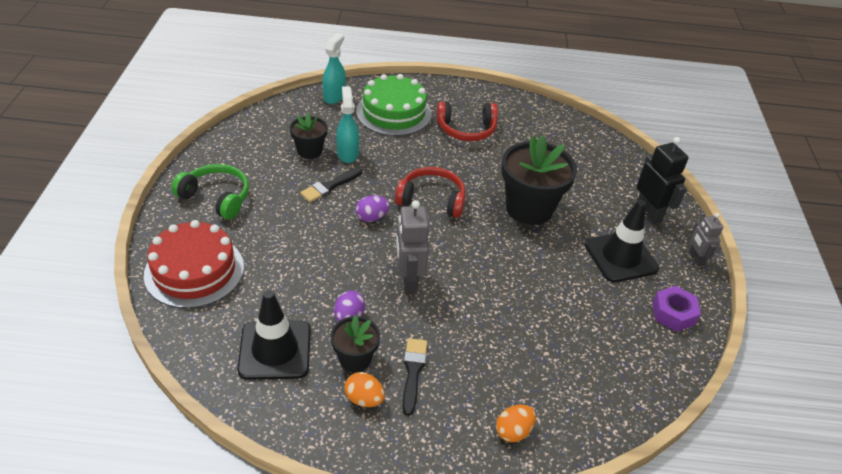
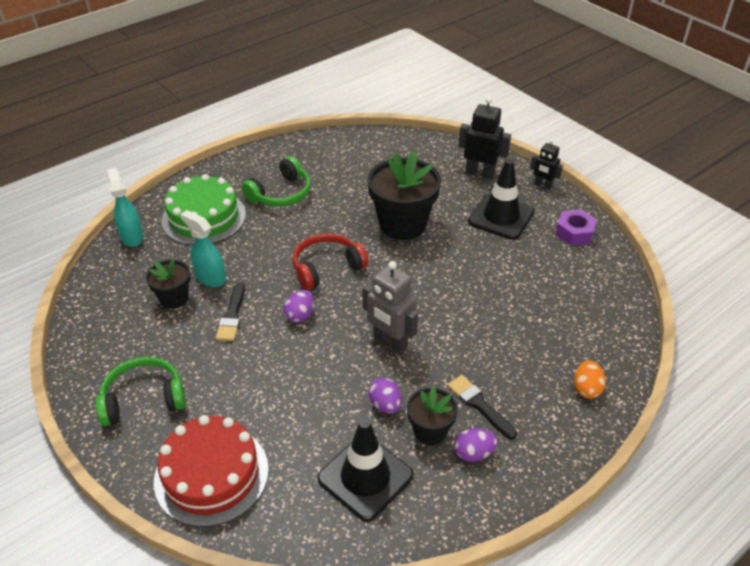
camera: 40 degrees left, 0 degrees up
orange egg [344,372,385,407] -> purple egg [454,428,498,462]
red headphones [437,102,498,141] -> green headphones [242,156,311,207]
grey robot [689,213,724,266] -> black robot [530,139,563,190]

